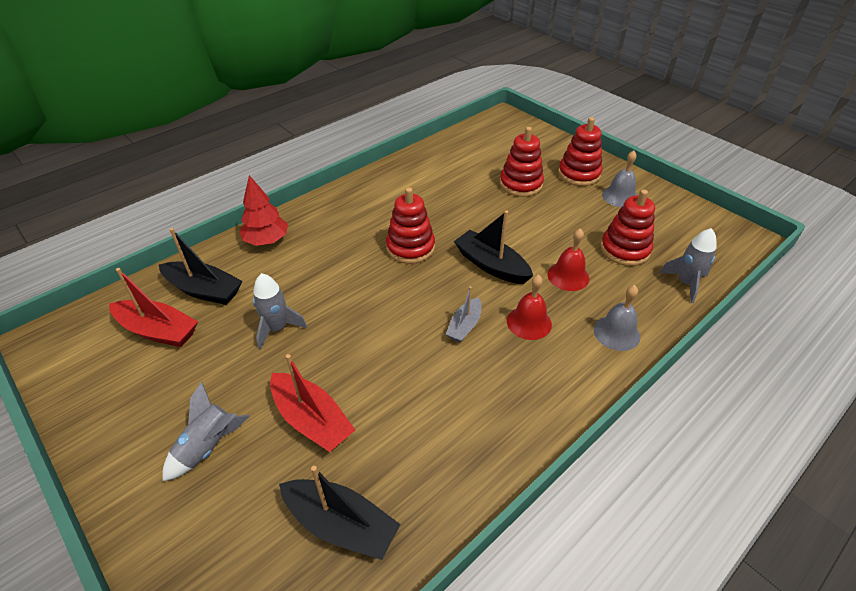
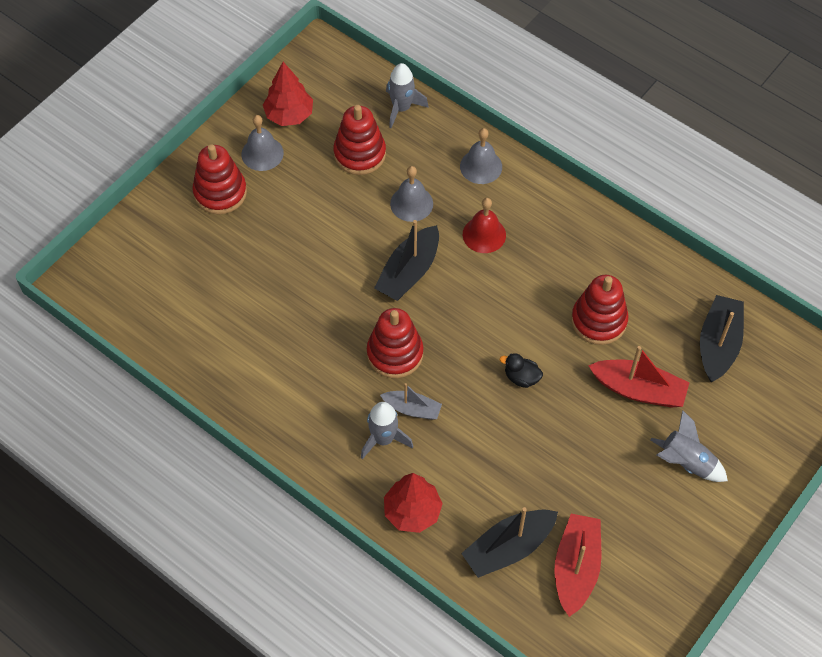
camera: 100 degrees left, 15 degrees up
black boat [159,228,242,305] -> black boat turned 135 degrees counterclockwise [461,507,558,578]
grey rocket [253,273,307,349] -> grey rocket moved to [361,402,413,459]
red boat [270,354,355,452] -> red boat turned 75 degrees clockwise [588,346,690,408]
grey boat [446,286,481,343] -> grey boat moved to [380,383,442,420]
red stacking toy [500,127,544,197] -> red stacking toy moved to [571,275,628,345]
red bell [547,228,589,291] -> grey bell [390,166,433,222]
none -> red tree [263,62,313,126]
none -> black duck [500,353,543,388]

